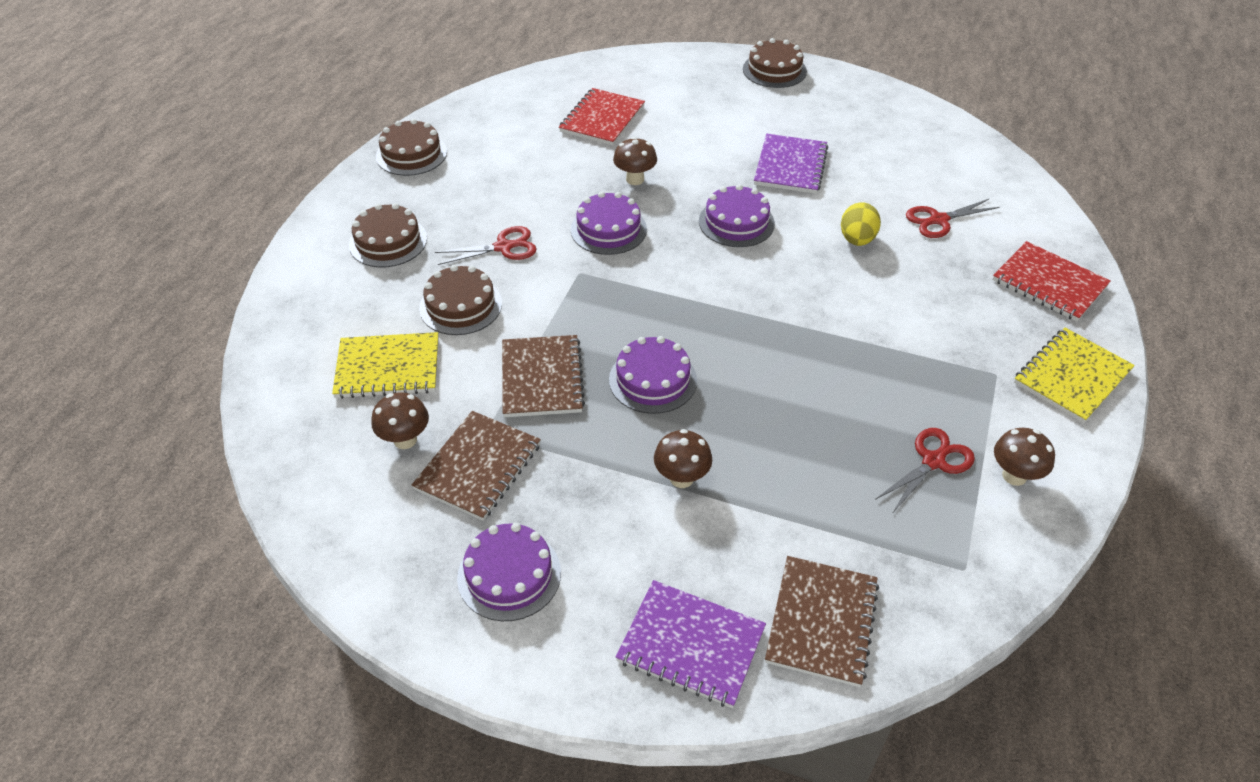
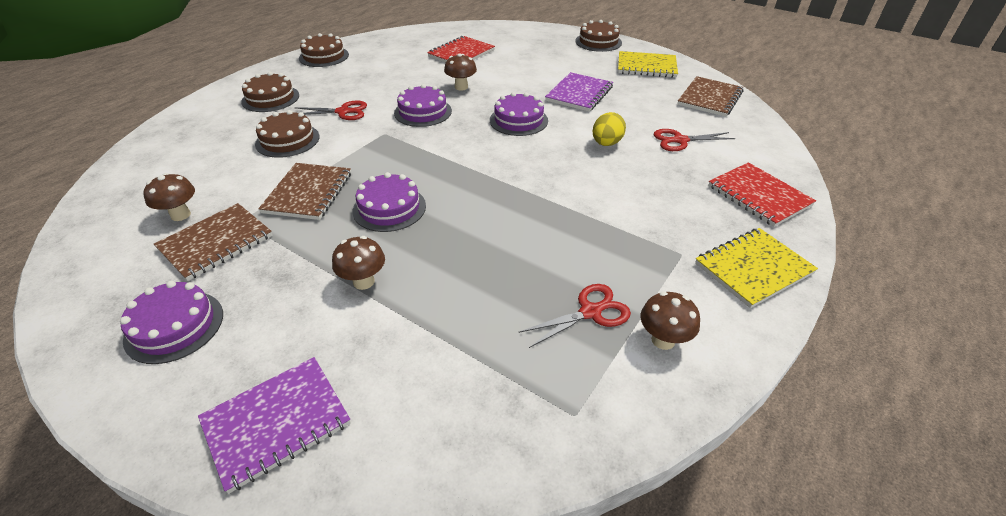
camera: 15 degrees right, 5 degrees down
yellow notebook [332,332,439,399] -> yellow notebook moved to [618,51,678,78]
purple notebook [616,580,766,708] -> purple notebook turned 75 degrees counterclockwise [198,357,351,494]
brown notebook [765,556,879,687] -> brown notebook moved to [677,76,744,117]

